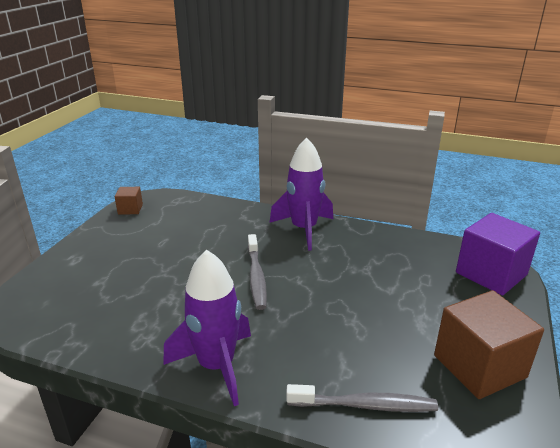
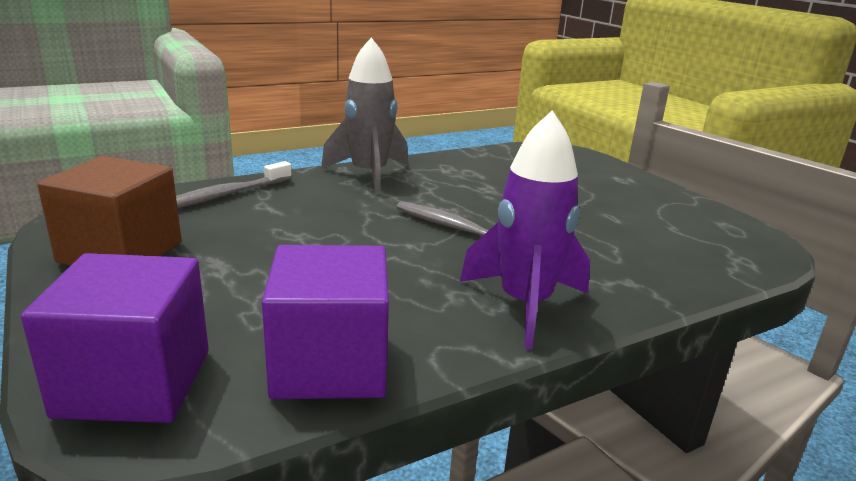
camera: 130 degrees right, 5 degrees down
brown cube [115,187,143,214] -> none
purple rocket [163,250,251,406] -> grey rocket [321,37,408,195]
none -> purple cube [262,245,389,399]

